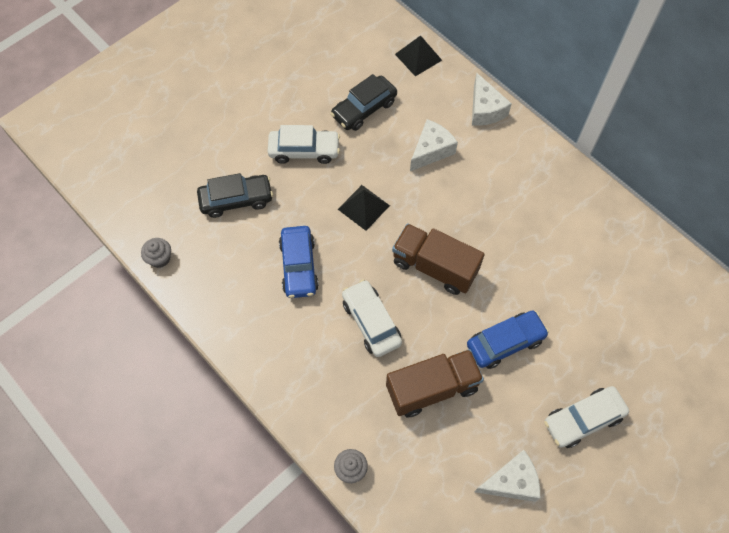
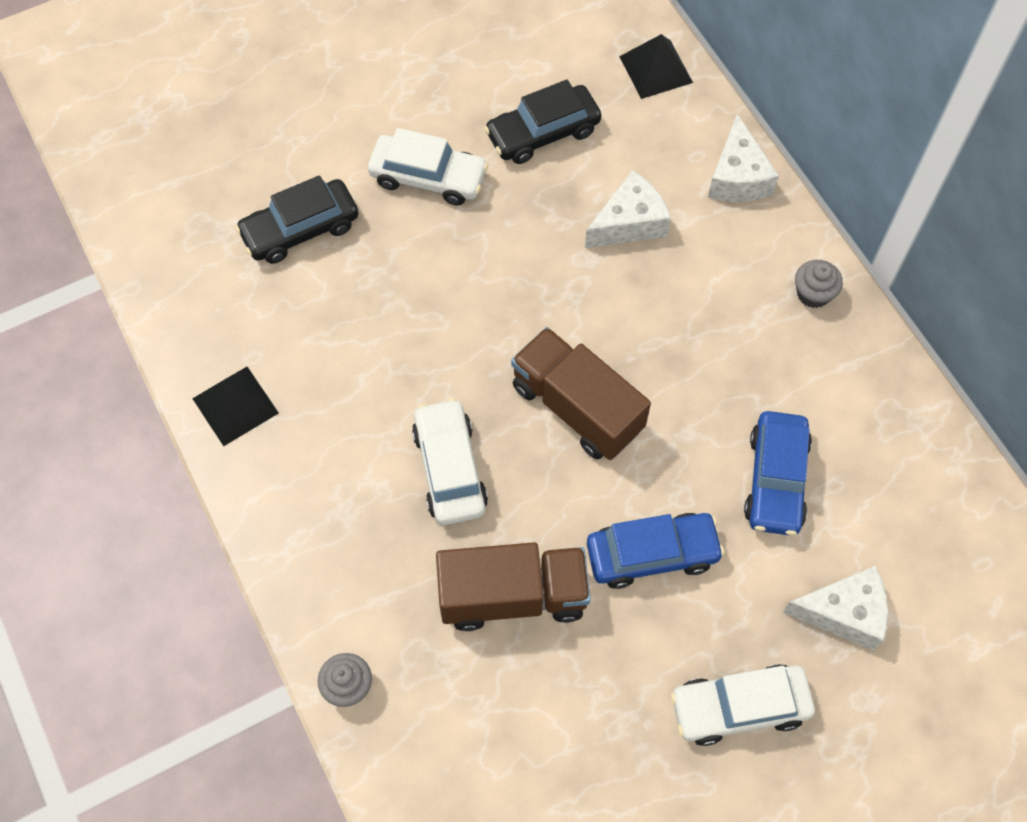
camera: 15 degrees right, 0 degrees up
grey cupcake [141,238,171,268] -> grey cupcake moved to [795,260,843,308]
black car [197,173,273,218] -> black car turned 150 degrees clockwise [235,176,359,264]
blue car [279,226,319,298] -> blue car moved to [744,411,812,536]
black pyramid [338,185,390,231] -> black pyramid moved to [192,367,279,446]
white cheese [475,450,540,502] -> white cheese moved to [783,566,888,650]

